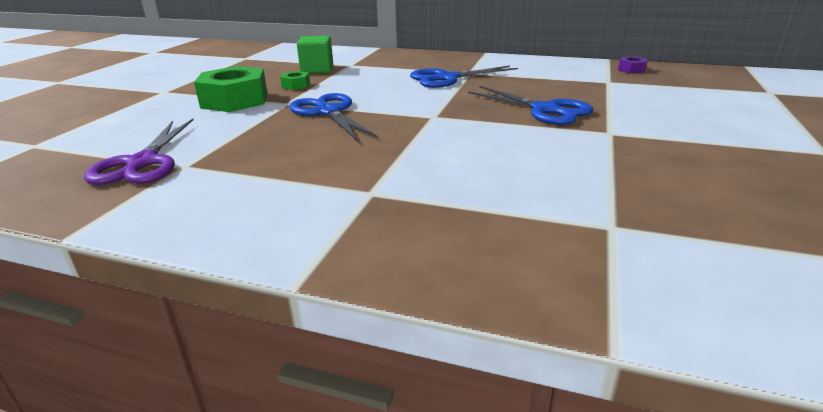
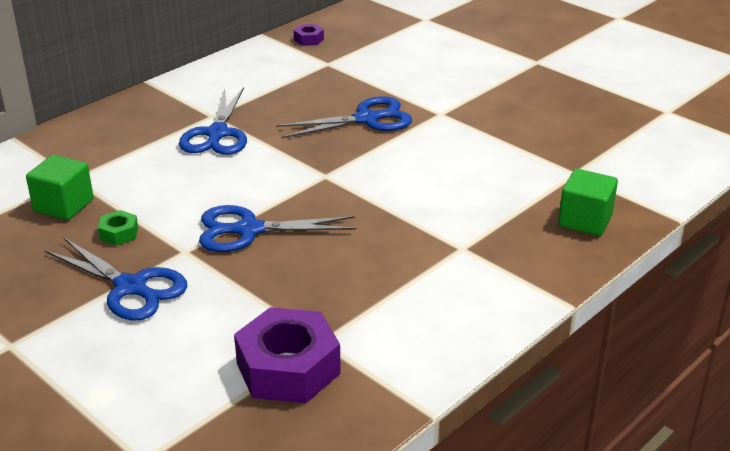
camera: 65 degrees left, 5 degrees up
purple scissors [84,119,193,185] -> purple nut [234,307,341,403]
green nut [194,66,268,112] -> blue scissors [44,237,187,321]
none -> green cube [558,169,618,236]

